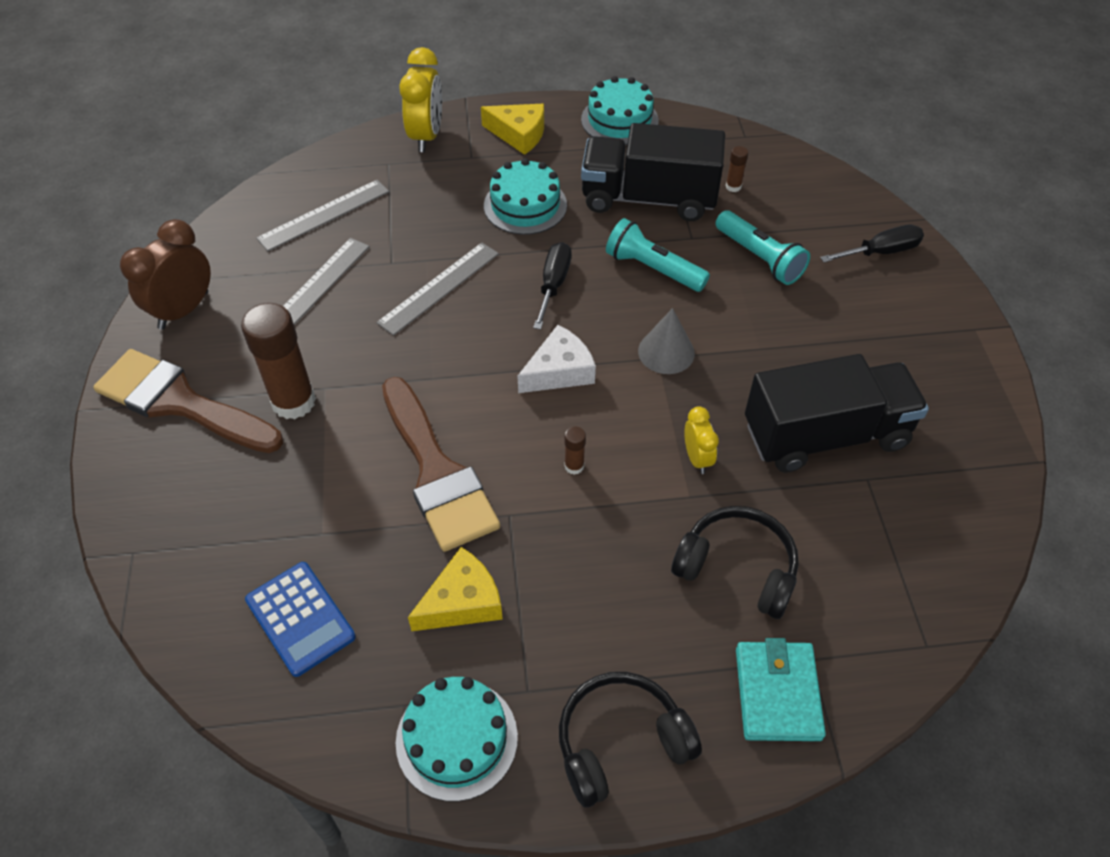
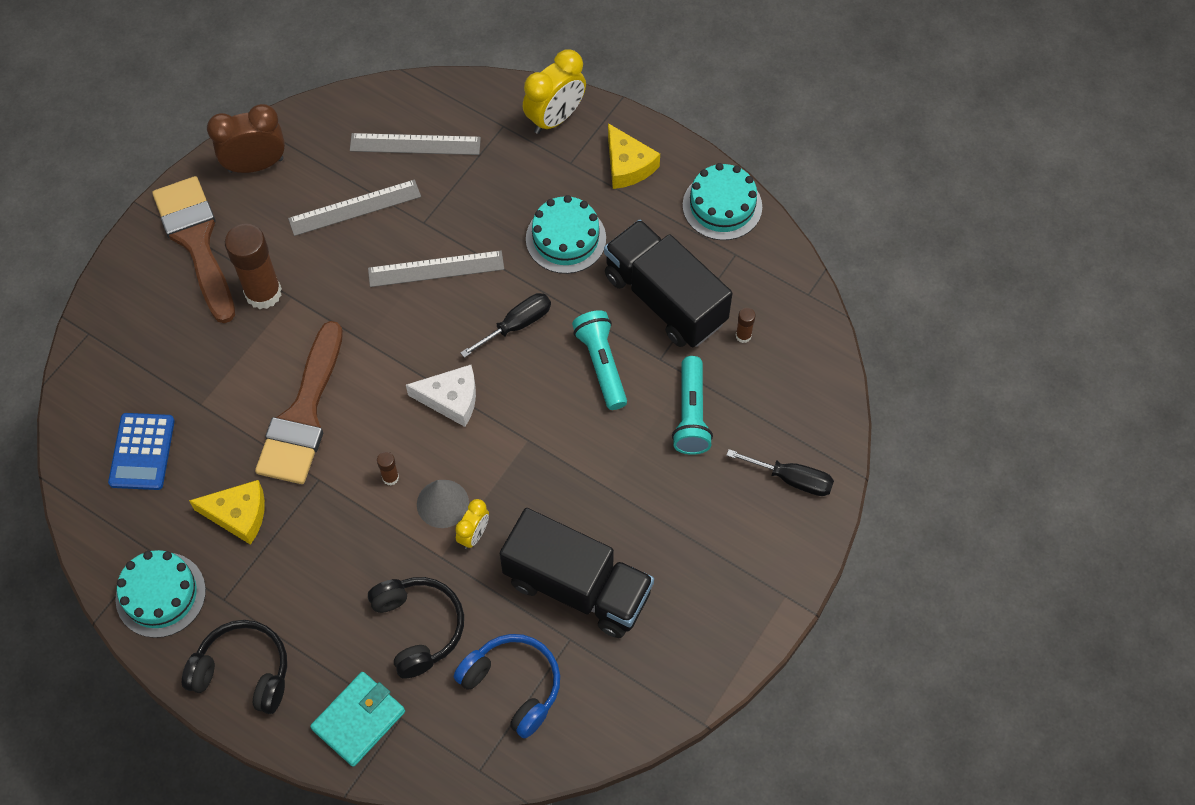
camera: 40 degrees right, 10 degrees up
grey cone [638,308,695,374] -> grey cone moved to [417,480,469,528]
none -> blue headphones [454,634,560,738]

